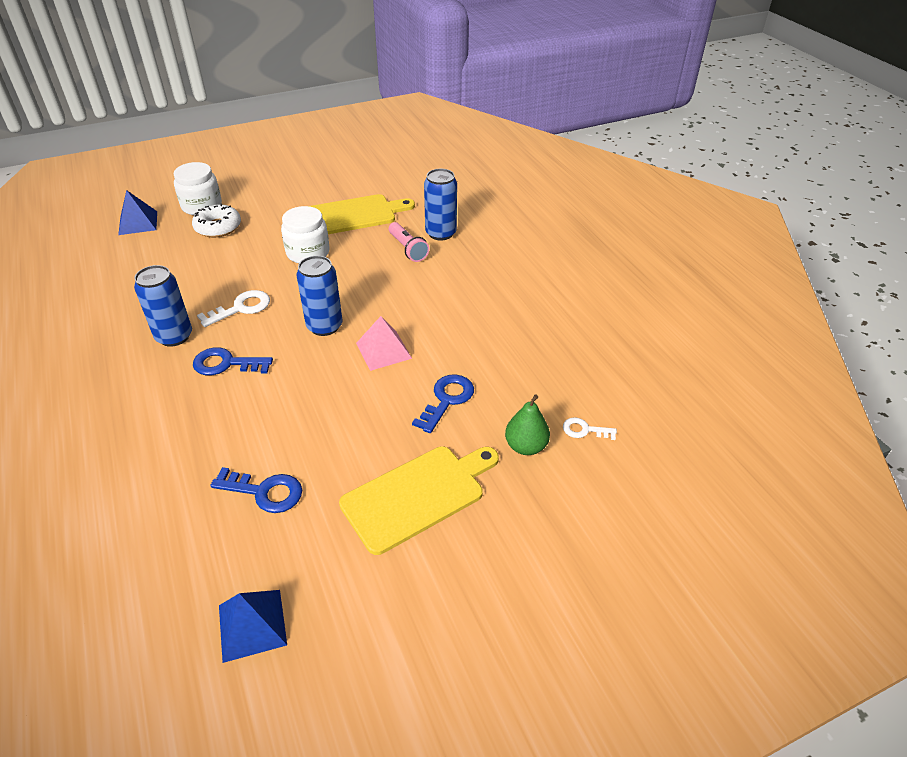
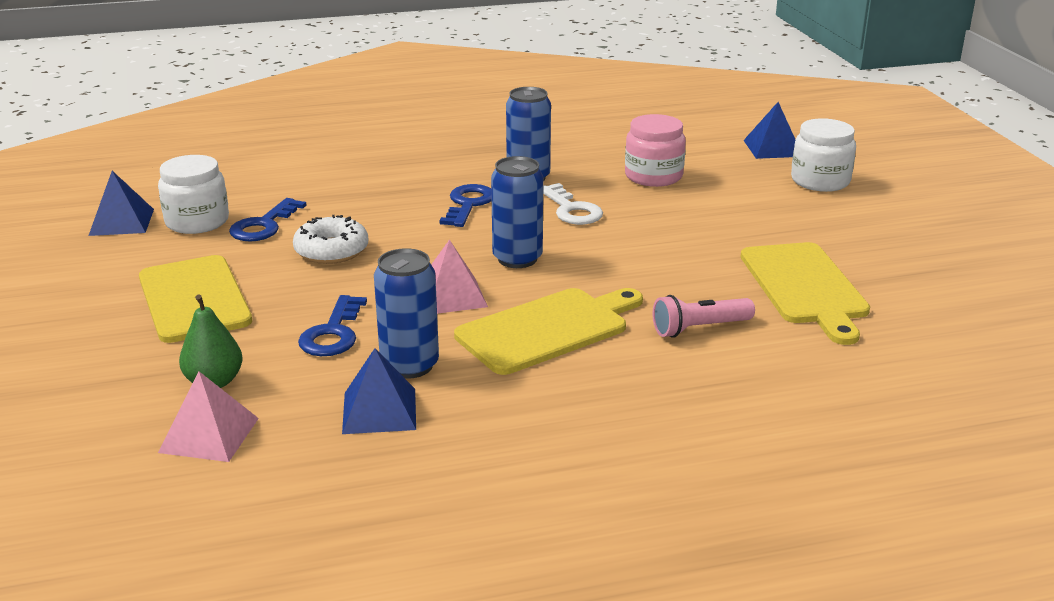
camera: 100 degrees right, 15 degrees down
white donut [192,204,241,237] -> white donut moved to [293,215,368,264]
white jar [281,206,329,263] -> white jar moved to [158,155,229,234]
blue key [412,374,474,433] -> blue key turned 60 degrees clockwise [298,295,367,356]
blue can [424,169,457,240] -> blue can moved to [374,248,439,379]
white key [563,417,617,440] -> pink pyramid [158,372,259,462]
none -> blue pyramid [342,348,416,434]
none -> yellow cutting board [454,288,643,375]
none -> pink jar [625,114,686,187]

